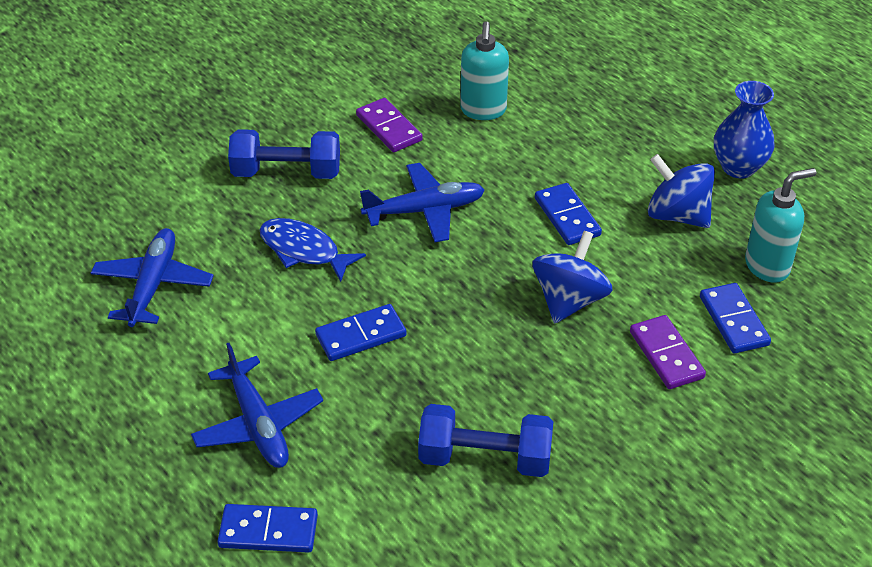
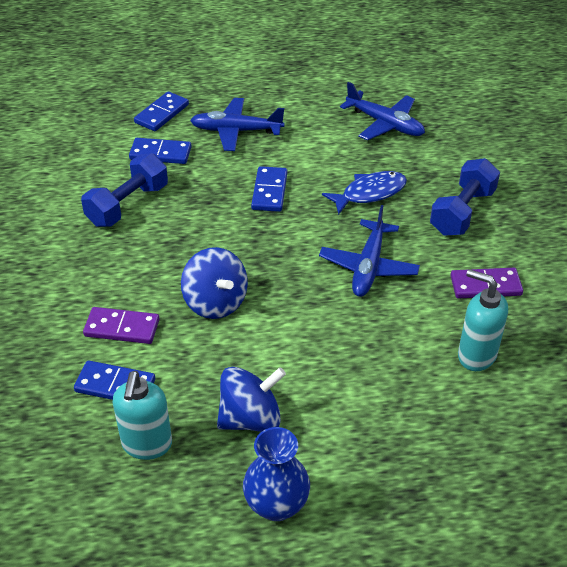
camera: 120 degrees right, 0 degrees up
blue domino [535,183,602,245] -> blue domino moved to [129,138,192,164]

